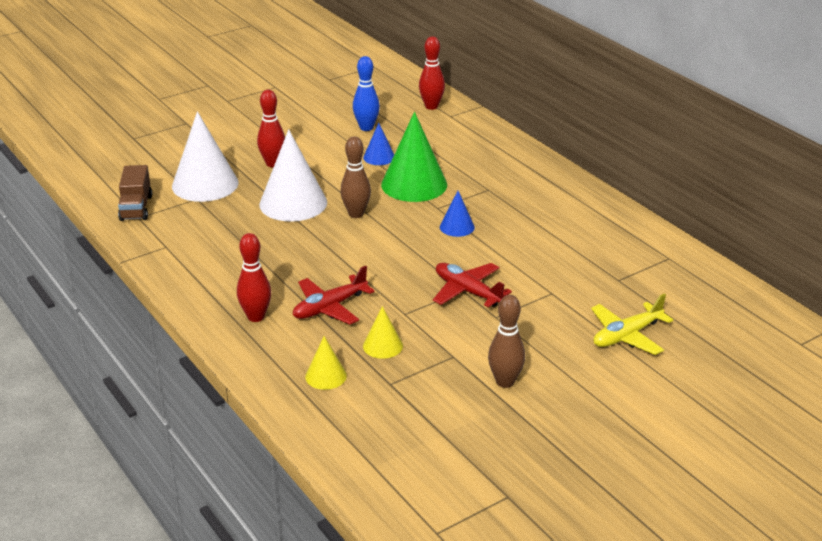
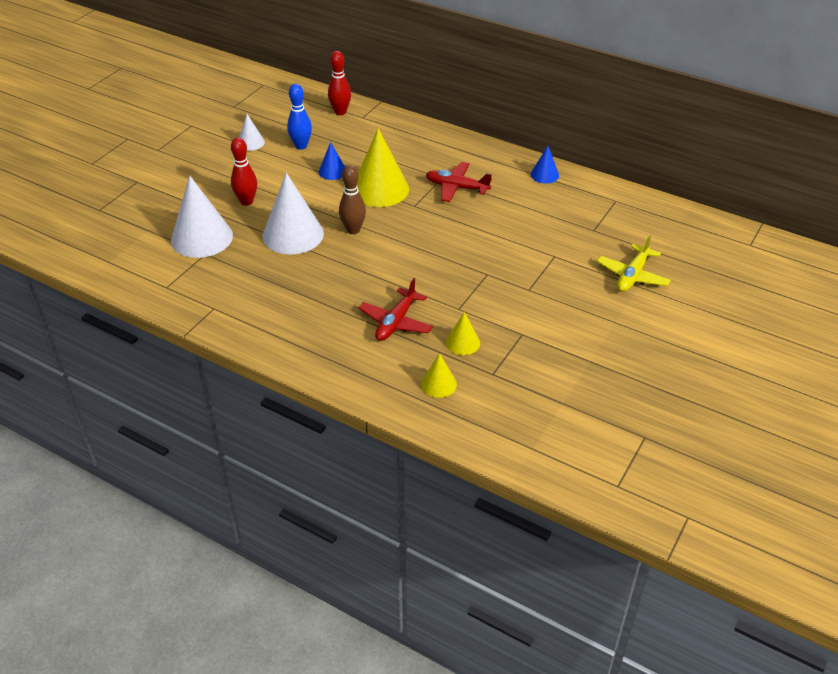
camera: 25 degrees left, 10 degrees up
brown truck [118,165,152,221] -> none
red bowling pin [237,233,271,322] -> none
green cone [381,112,447,202] -> yellow cone [357,128,409,207]
red plane [433,263,512,308] -> red plane moved to [426,162,492,202]
blue cone [440,191,475,237] -> blue cone moved to [531,146,559,184]
brown bowling pin [488,295,525,388] -> none
none -> white cone [239,114,265,151]

